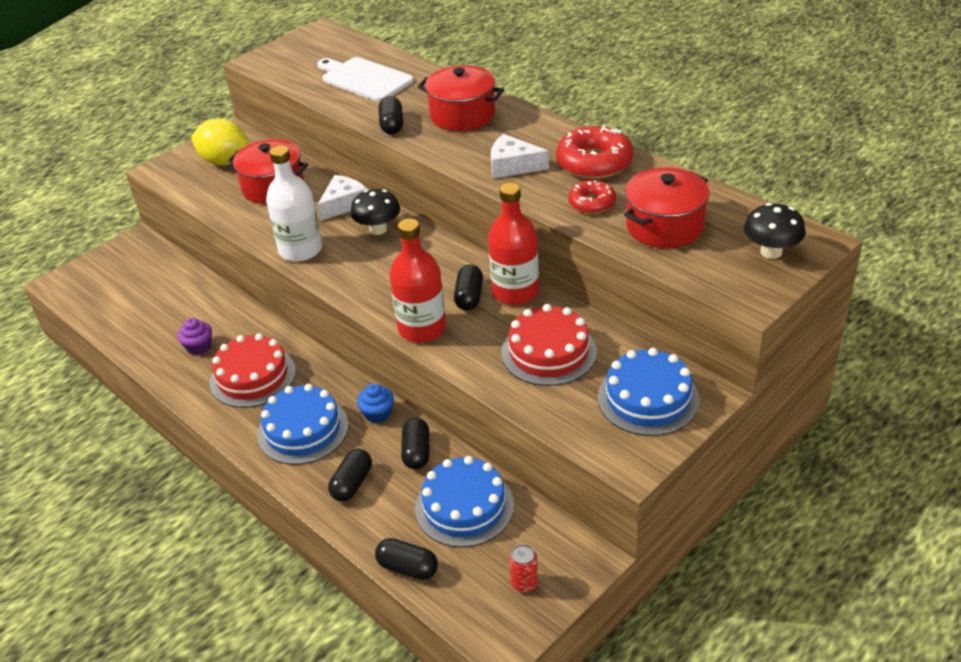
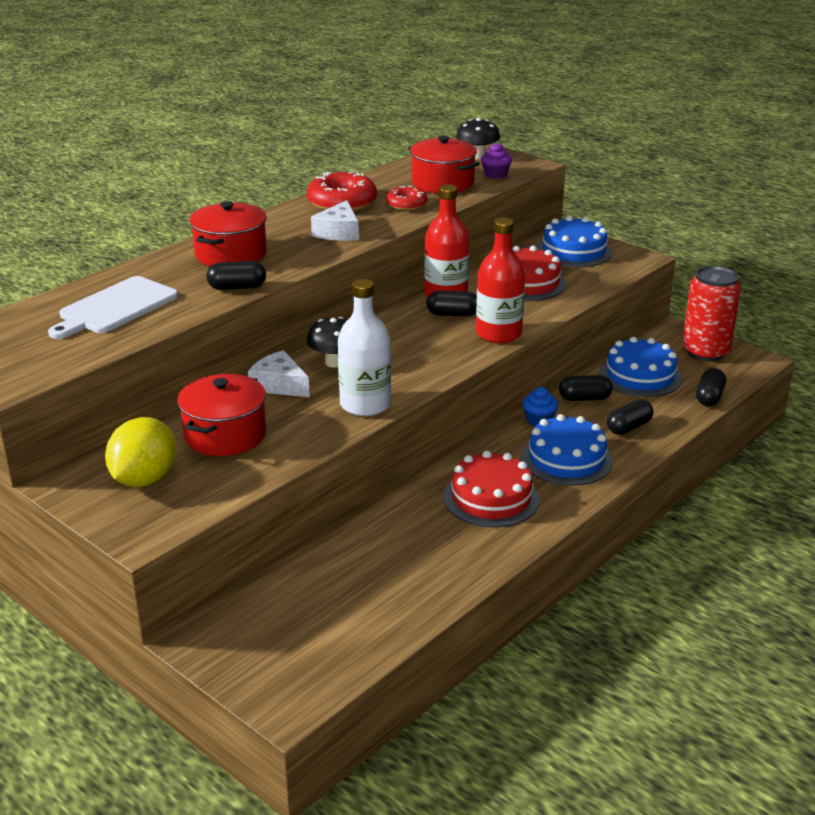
camera: 95 degrees left, 10 degrees down
purple cupcake [178,318,212,355] -> purple cupcake moved to [481,143,512,179]
black capsule [328,449,372,501] -> black capsule turned 60 degrees counterclockwise [607,399,653,435]
red can [509,544,538,592] -> red can [682,266,741,361], size x2.36

